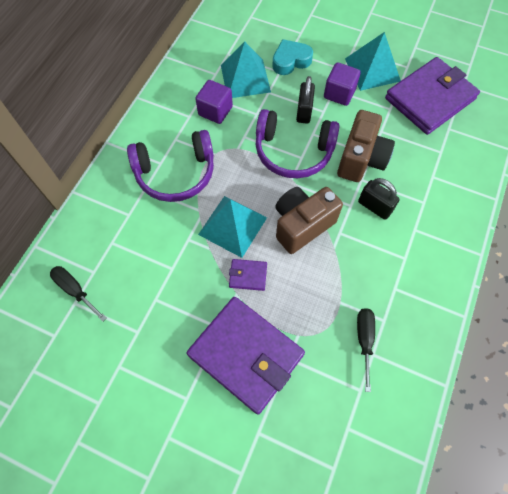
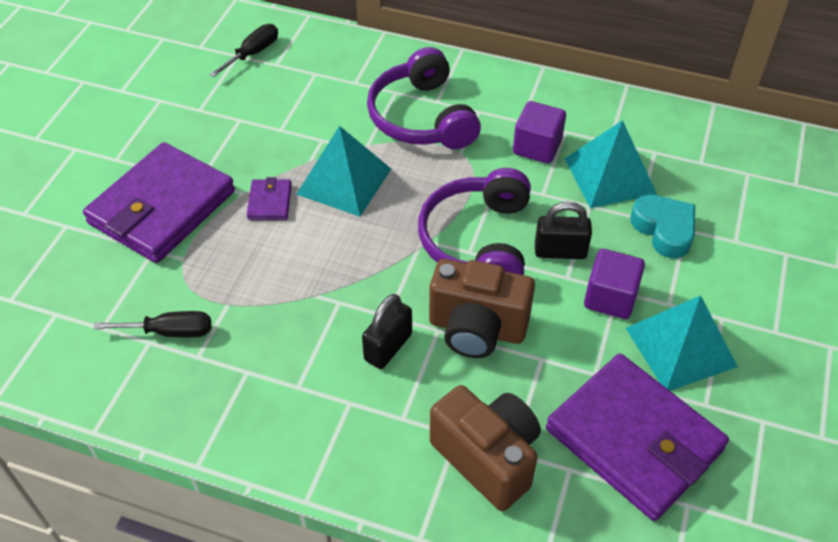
camera: 85 degrees right, 15 degrees down
brown camera [275,187,343,254] -> brown camera moved to [430,385,541,511]

